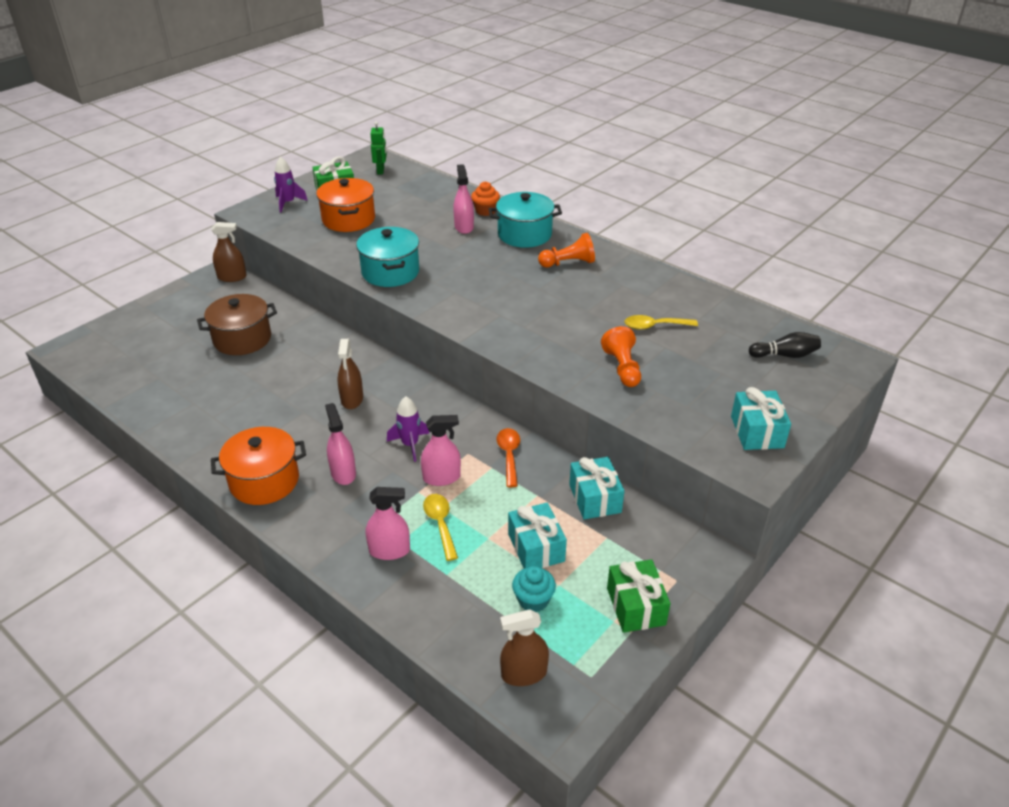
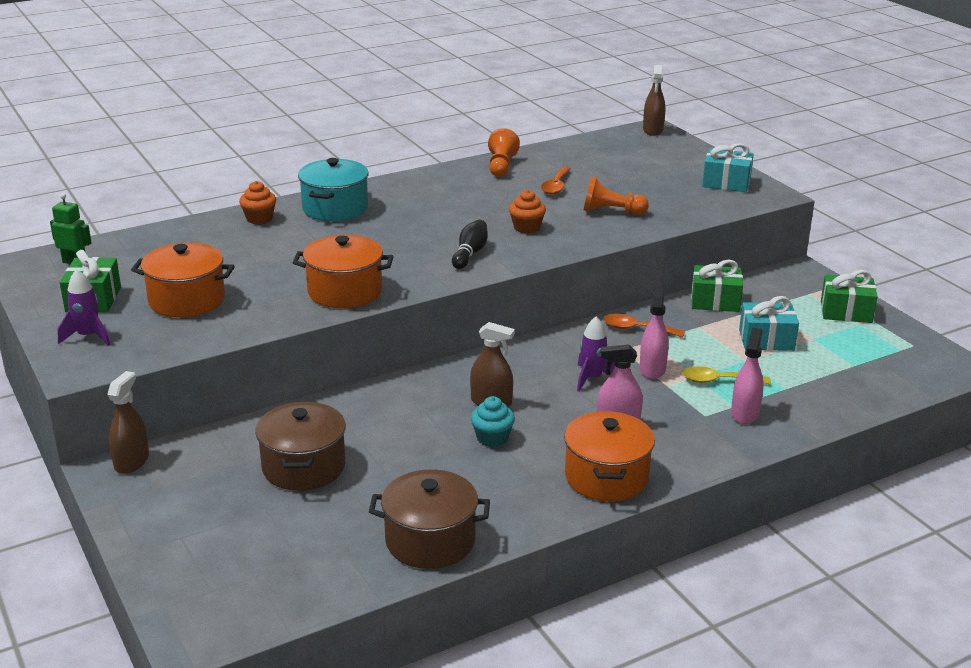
camera: 70 degrees left, 10 degrees down
turquoise pot [356,227,419,287] -> orange pot [292,235,394,308]
pink spray bottle [453,164,474,234] -> none
brown spray bottle [500,609,549,686] -> brown spray bottle moved to [643,65,665,136]
turquoise cupcake [512,566,556,612] -> turquoise cupcake moved to [471,396,515,447]
orange pawn [538,233,595,268] -> orange pawn moved to [488,128,520,177]
turquoise gift [569,457,624,519] -> green gift [691,260,743,312]
yellow spoon [624,315,698,330] -> orange spoon [541,166,571,194]
black bowling pin [749,332,821,358] -> black bowling pin moved to [452,220,488,269]
none -> brown pot [369,469,490,569]
none -> orange cupcake [509,190,546,233]

